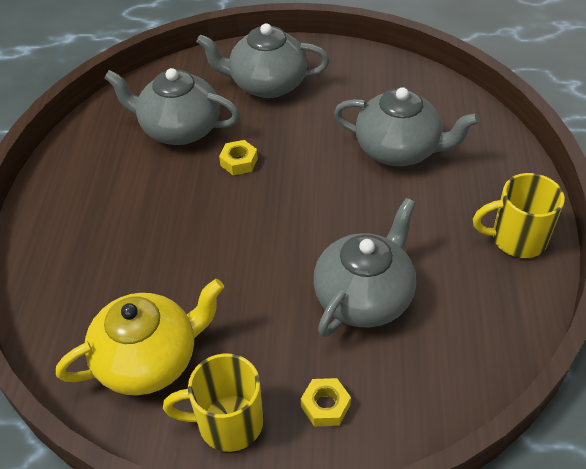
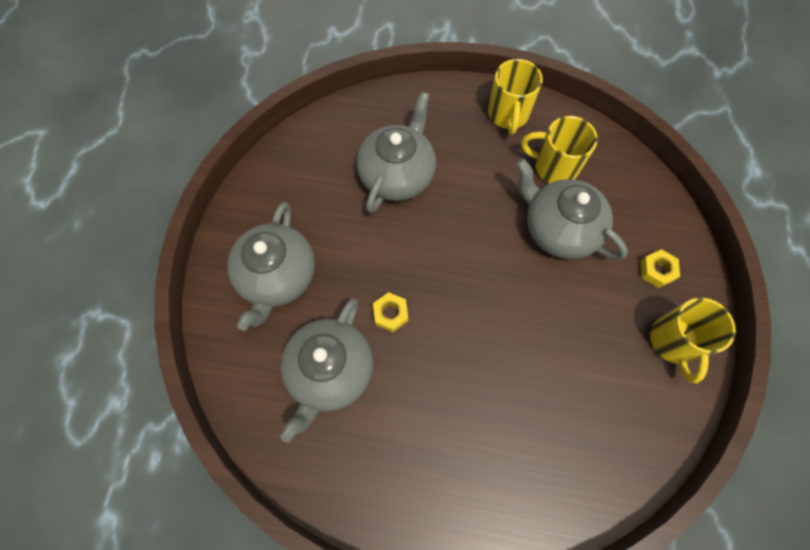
camera: 85 degrees left, 20 degrees up
yellow teapot [56,279,224,395] -> none
none -> yellow mug [521,116,598,183]

